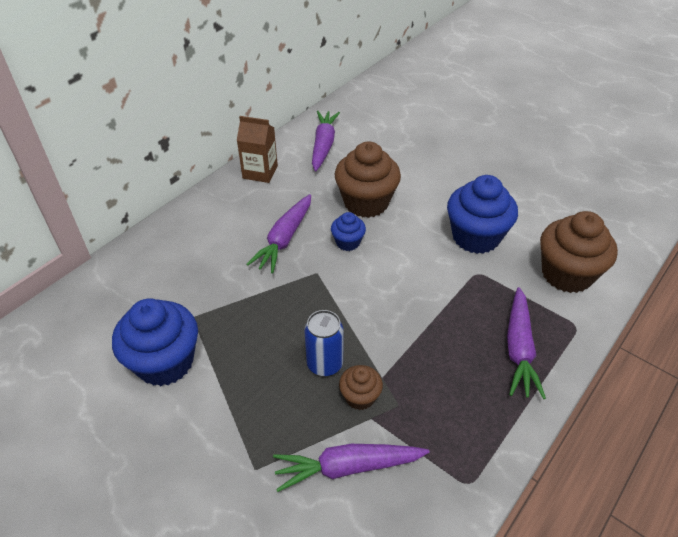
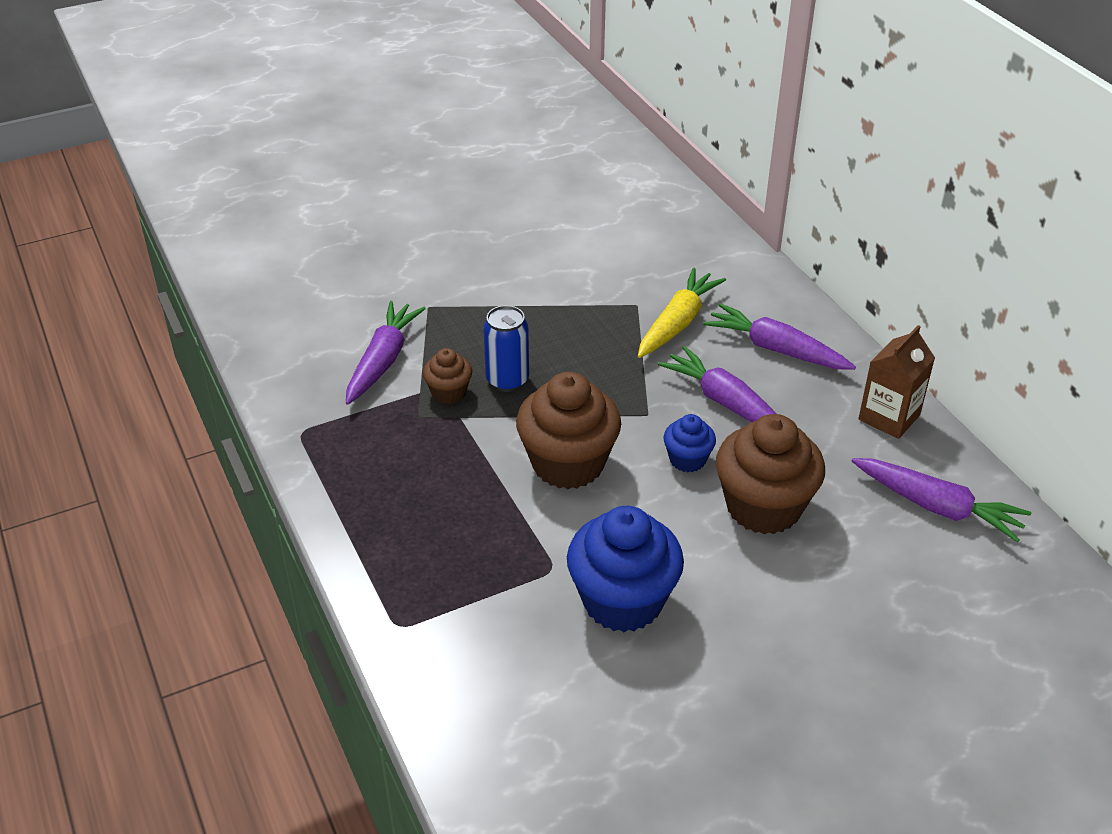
camera: 115 degrees right, 5 degrees down
blue cupcake [112,298,198,386] -> none
purple carrot [507,287,546,399] -> purple carrot moved to [703,303,856,370]
brown cupcake [540,211,618,293] -> brown cupcake moved to [516,372,621,489]
none -> yellow carrot [638,268,726,358]

